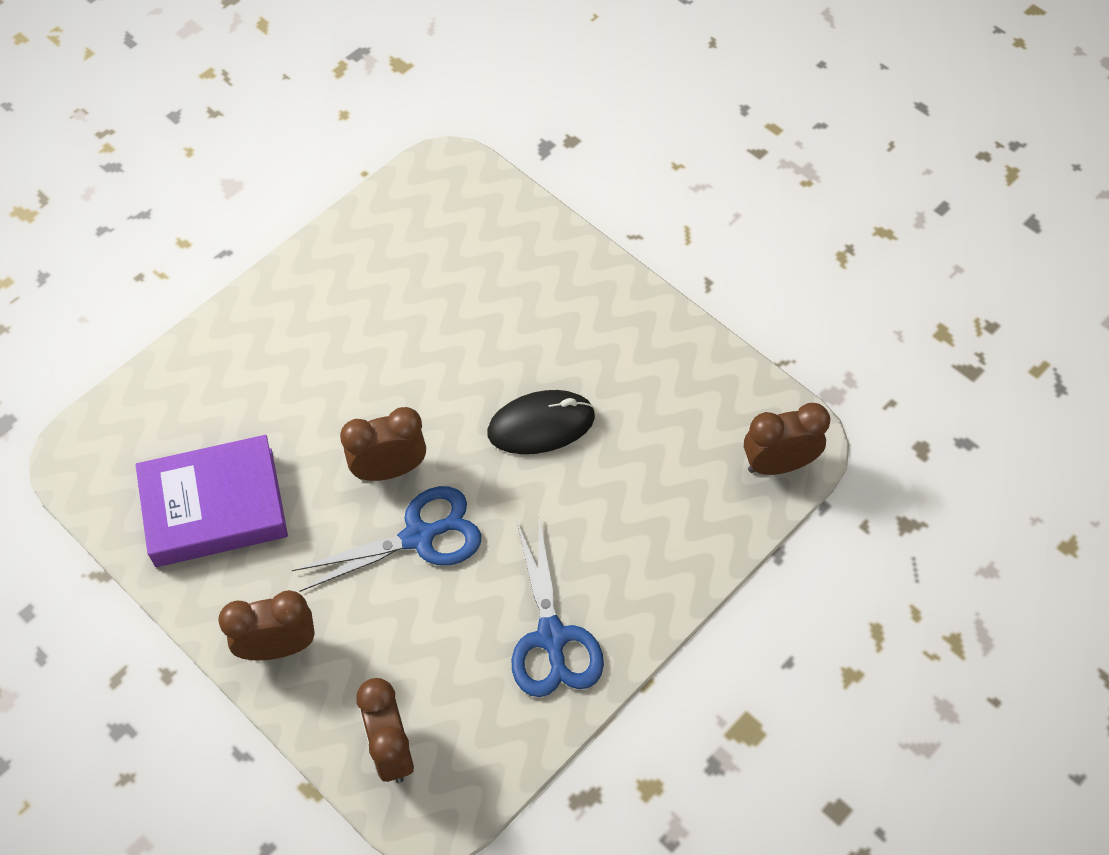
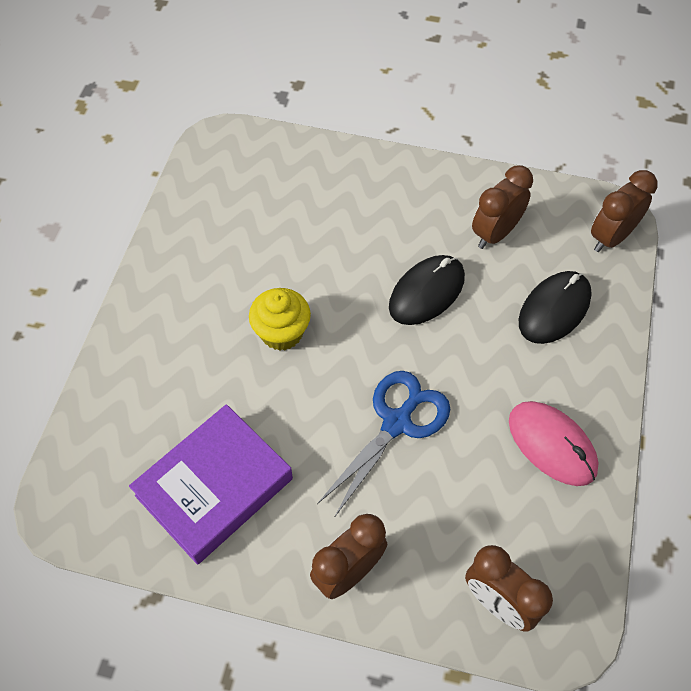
camera: 30 degrees left, 0 degrees up
brown clock [340,407,426,481] -> brown clock moved to [472,165,533,249]
blue scissors [512,518,604,697] -> pink mouse [509,401,598,486]
none -> yellow cupcake [249,288,311,351]
none -> black mouse [519,271,592,344]

